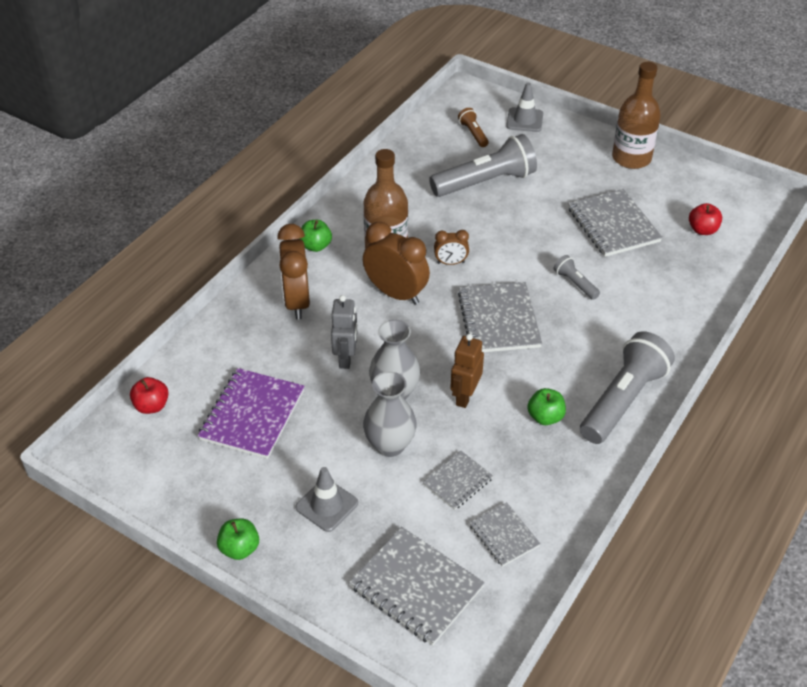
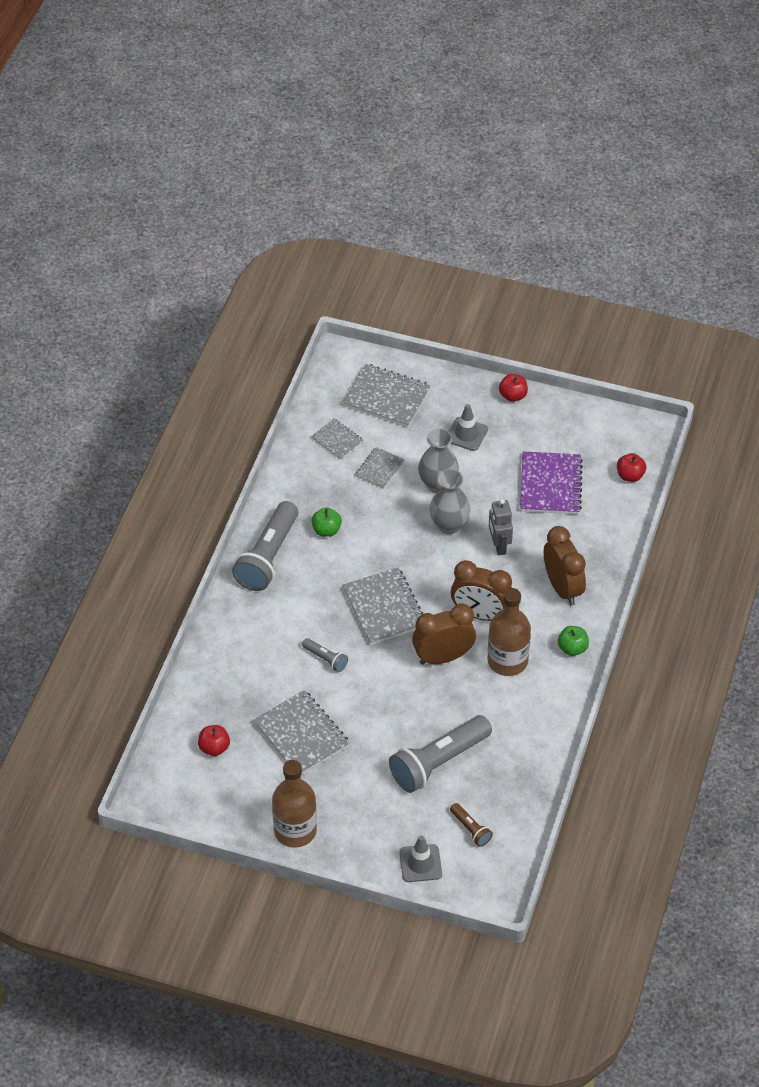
camera: 165 degrees right, 5 degrees up
green apple [217,518,259,560] -> red apple [499,374,528,402]
brown clock [434,230,469,265] -> brown clock [412,604,476,665], size x1.92
brown robot [450,334,484,408] -> none

